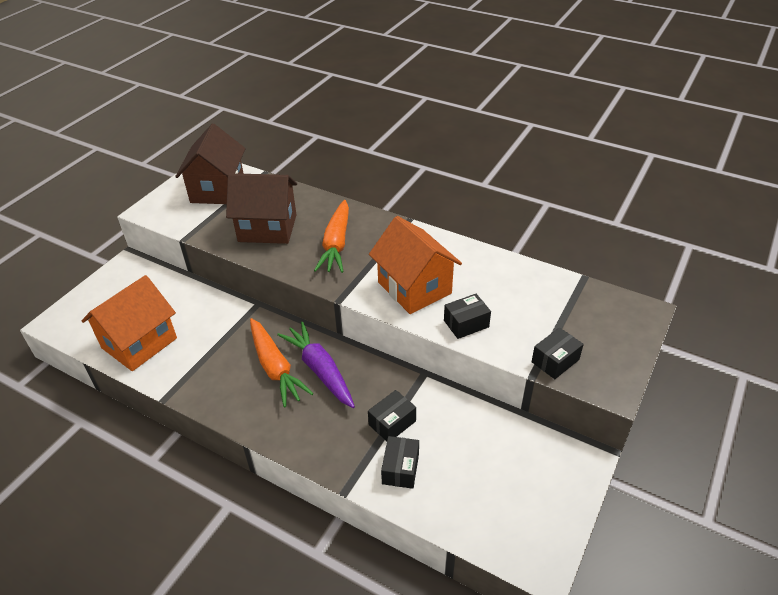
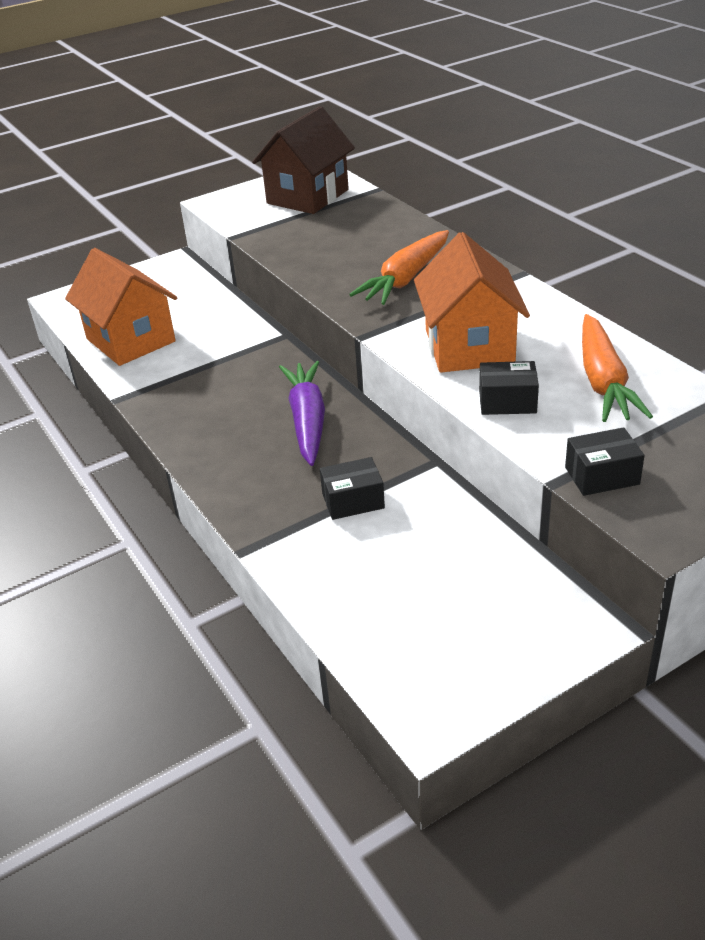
camera: 30 degrees right, 5 degrees down
orange house [81,275,177,371] -> orange house turned 75 degrees clockwise [65,248,177,366]
brown house [226,173,297,244] -> none
orange carrot [250,318,314,408] -> orange carrot moved to [582,314,653,422]
black box [381,436,419,489] -> none

